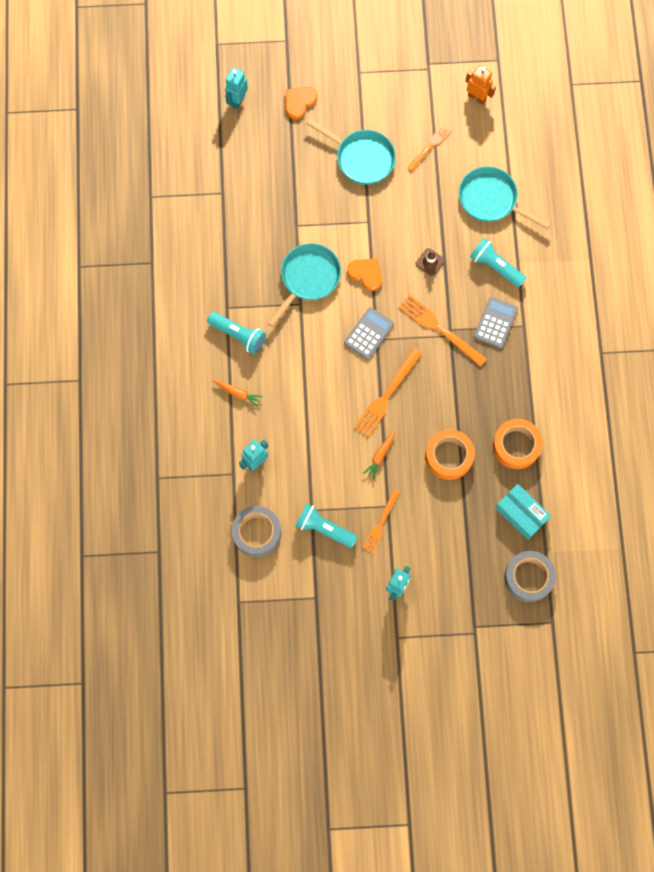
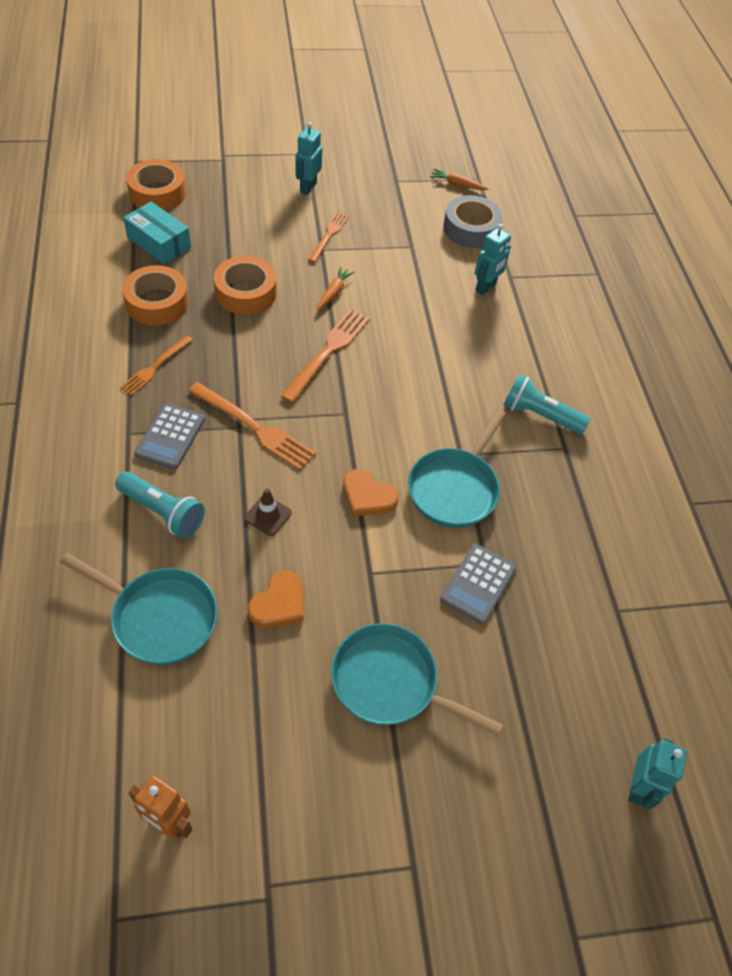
camera: 170 degrees right, 20 degrees down
orange carrot [213,380,263,408] -> orange carrot moved to [430,169,489,190]
orange heart [286,87,317,119] -> orange heart moved to [248,571,304,628]
turquoise flashlight [295,504,358,548] -> none
grey calculator [344,307,394,360] -> grey calculator moved to [440,544,516,624]
orange fork [407,123,453,172] -> orange fork moved to [120,335,193,395]
grey tape [504,551,556,602] -> orange tape [126,159,186,211]

